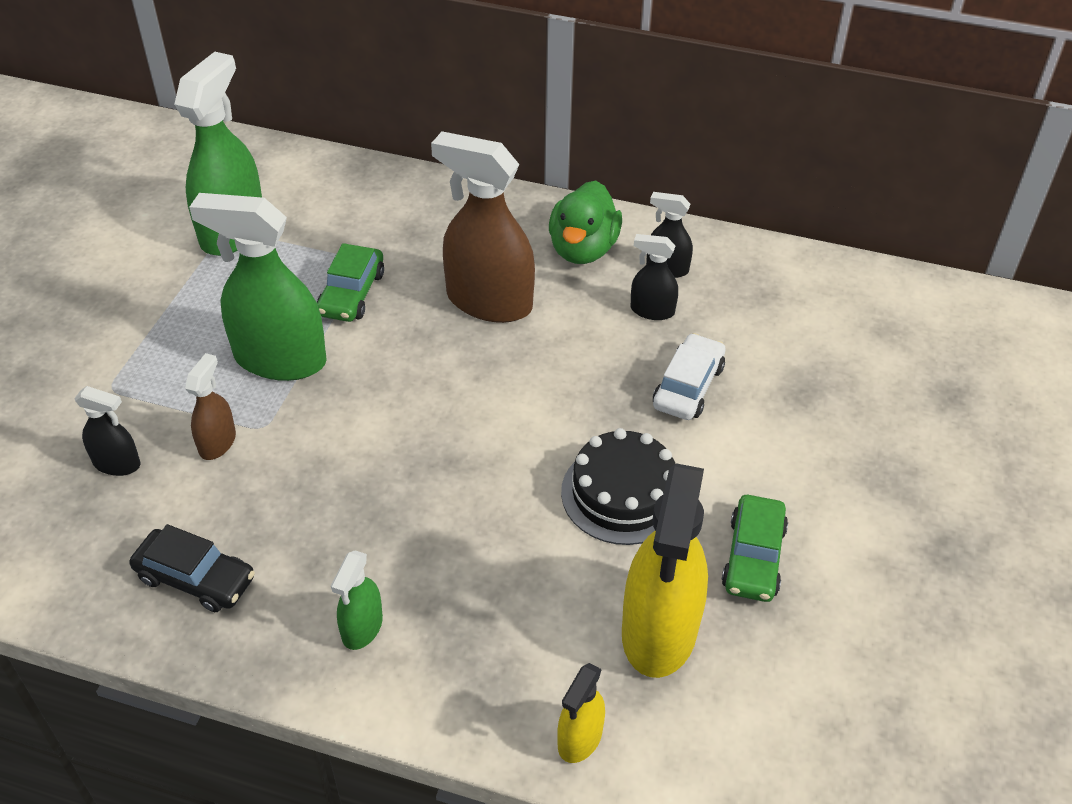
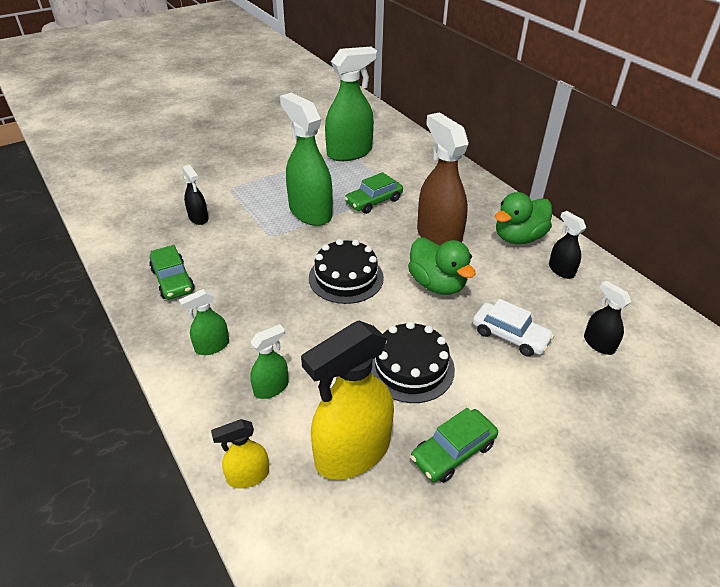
camera: 40 degrees right, 5 degrees down
black car [130,524,255,612] -> green car [149,245,195,300]
brown spray bottle [185,353,236,460] -> none
black spray bottle [630,234,678,320] -> black spray bottle moved to [584,280,632,355]
white car [653,333,725,420] -> white car turned 60 degrees clockwise [473,299,554,357]
none -> green spray bottle [250,324,289,399]
none -> black cake [309,239,384,304]
none -> green duck [408,237,476,295]

